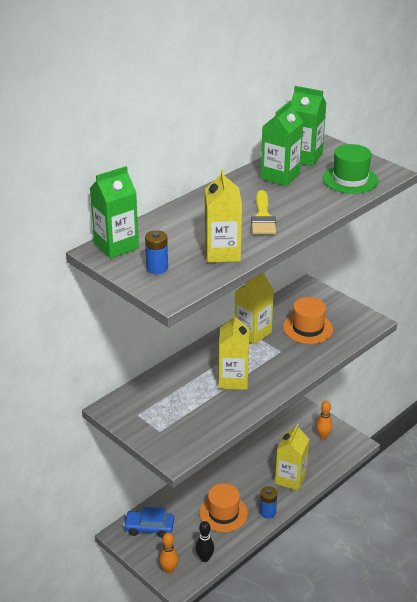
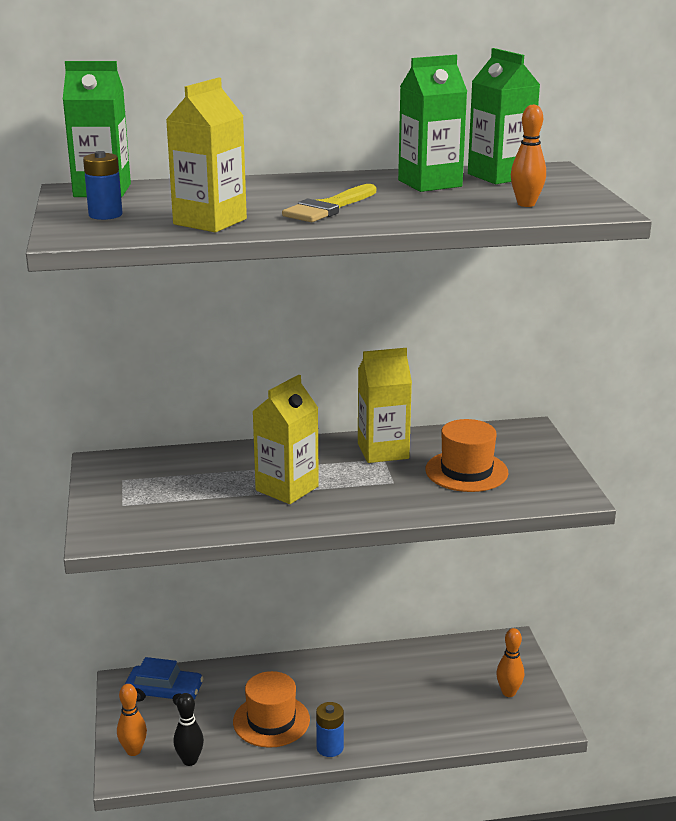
camera: 35 degrees right, 10 degrees down
blue car [123,507,174,538] -> blue car turned 150 degrees clockwise [125,657,204,706]
yellow carton [275,424,309,491] -> none
green hat [323,144,379,194] -> orange bowling pin [511,104,546,207]

